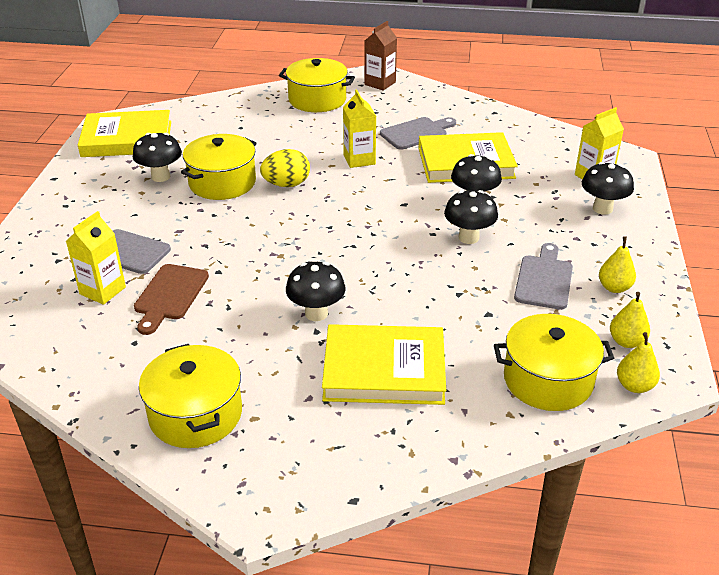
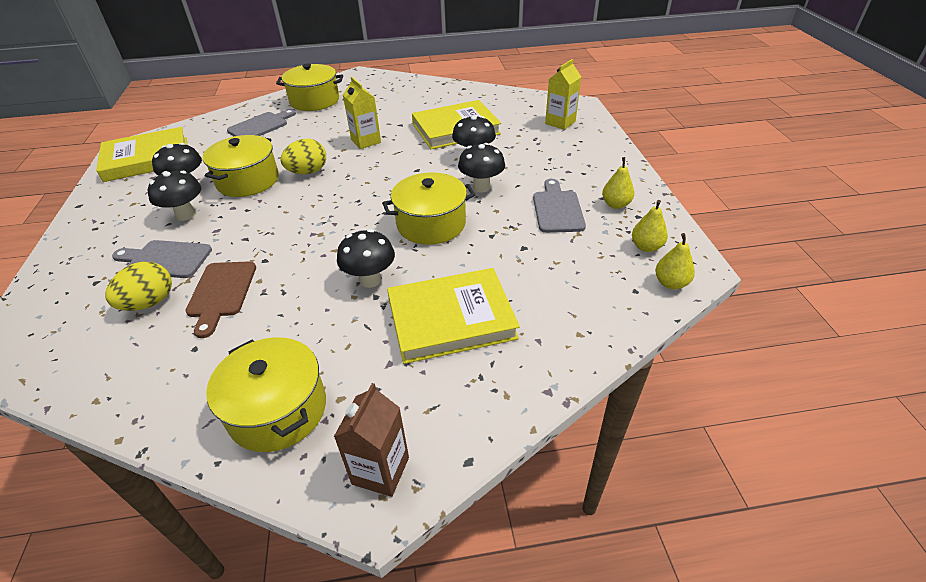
camera: 15 degrees left, 5 degrees up
yellow carton [66,211,126,305] -> yellow egg [105,262,172,311]
brown carton [364,21,397,91] -> brown carton moved to [334,383,409,497]
grey cutting board [380,117,456,150] -> grey cutting board moved to [227,109,296,136]
yellow pot [494,314,614,411] -> yellow pot moved to [382,172,476,245]
black mushroom [582,162,634,215] -> black mushroom moved to [148,171,201,221]

